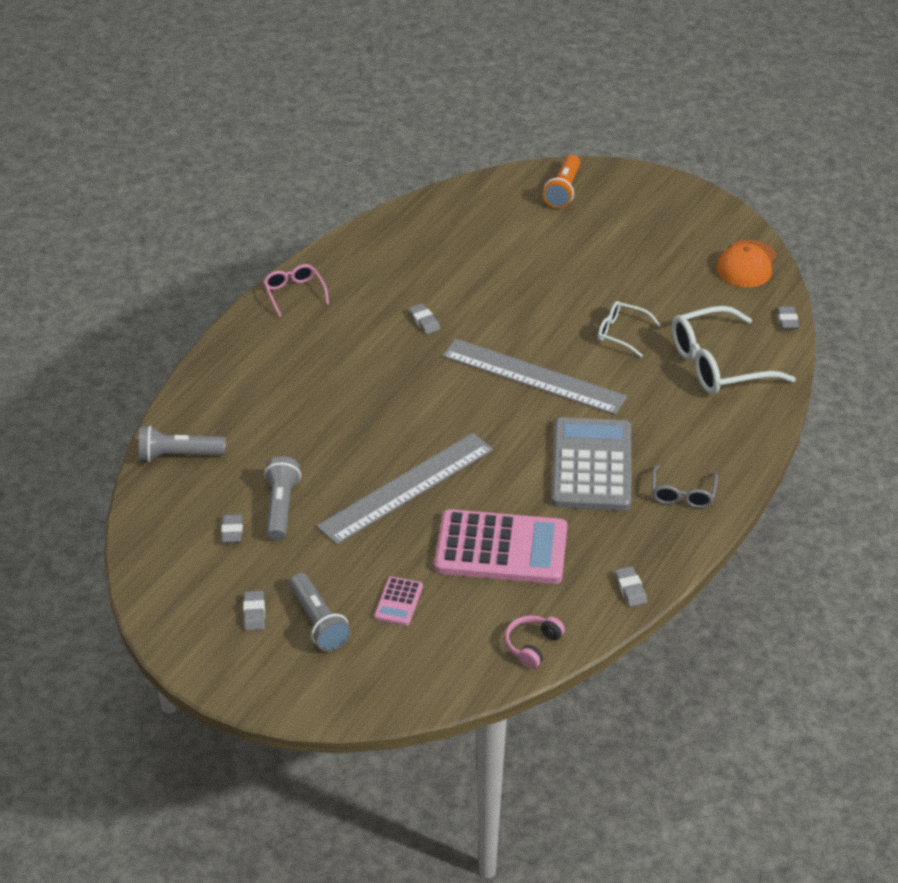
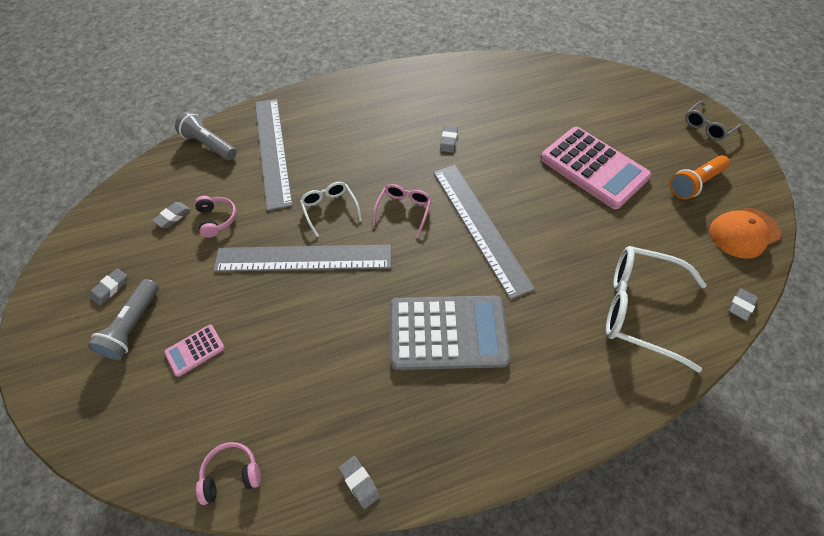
camera: 40 degrees right, 15 degrees up
pink glasses [263,264,329,317] -> pink glasses moved to [372,184,432,237]
grey flashlight [264,456,301,541] -> pink headphones [195,196,237,238]
pink calculator [434,509,567,584] -> pink calculator moved to [540,127,652,209]
orange flashlight [543,155,581,208] -> orange flashlight moved to [670,155,730,199]
grey calculator [551,417,631,511] -> grey calculator turned 45 degrees clockwise [390,295,511,370]
white glasses [598,301,661,357] -> white glasses moved to [300,182,362,237]
grey eraser [615,566,647,607] -> grey eraser turned 60 degrees counterclockwise [338,456,381,509]
grey glasses [652,465,718,508] -> grey glasses moved to [685,101,742,141]
none -> grey ruler [255,99,293,211]

